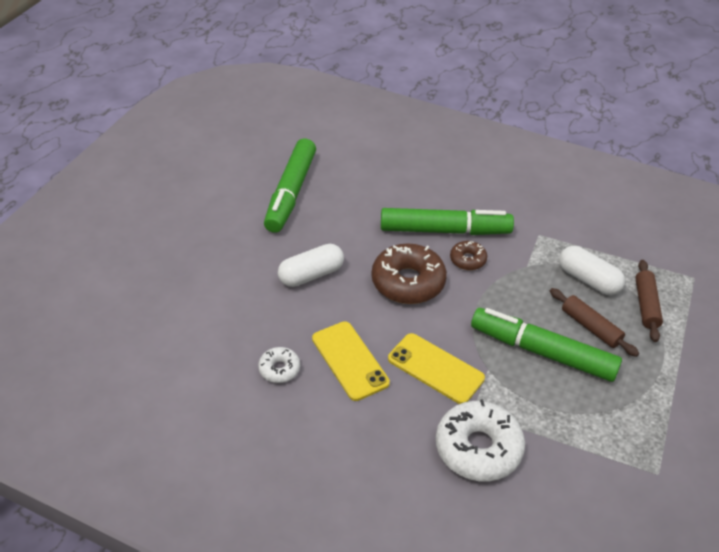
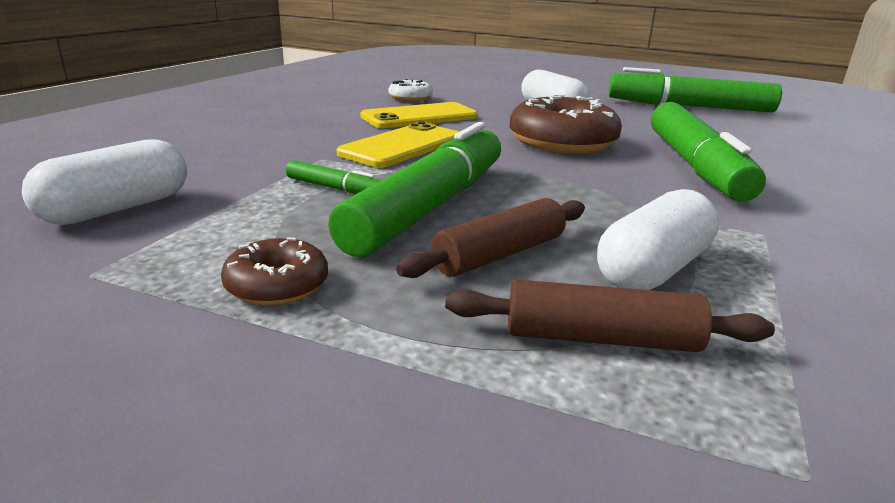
camera: 90 degrees right, 20 degrees down
white donut [436,399,525,482] -> none
brown donut [450,241,487,270] -> brown donut moved to [221,237,328,306]
none -> white capsule [22,139,187,225]
none -> green marker [286,160,380,194]

